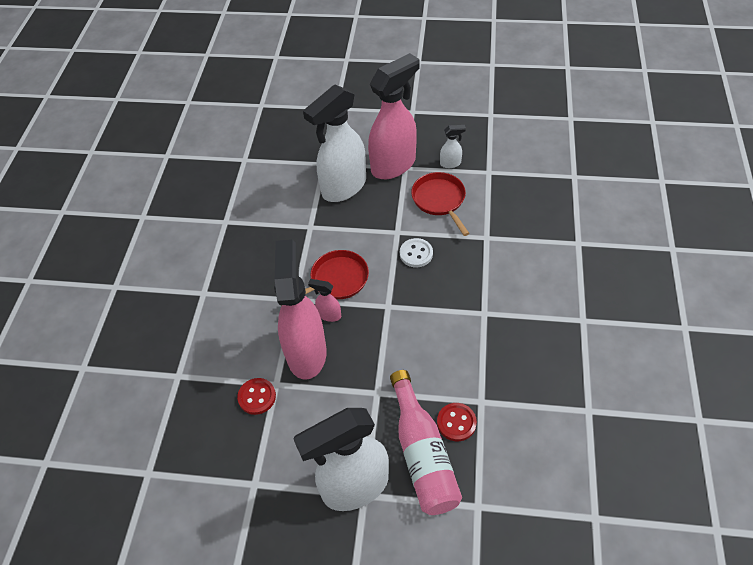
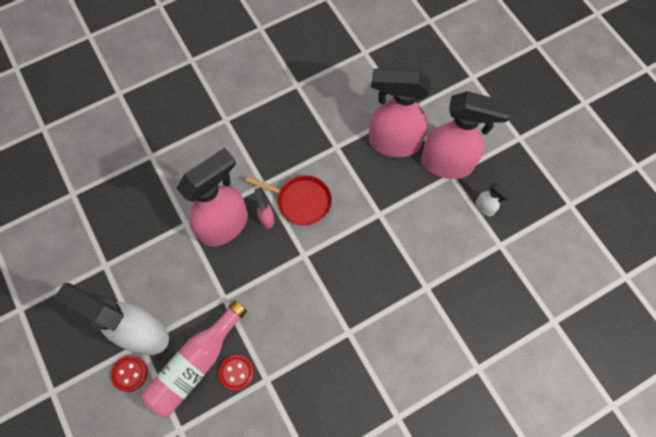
camera: 50 degrees right, 15 degrees up
red button [237,378,276,415] -> red button moved to [111,356,148,392]
white spray bottle [303,84,366,202] -> pink spray bottle [369,68,431,157]
white button [400,238,433,267] -> none
red pan [411,172,469,236] -> none

